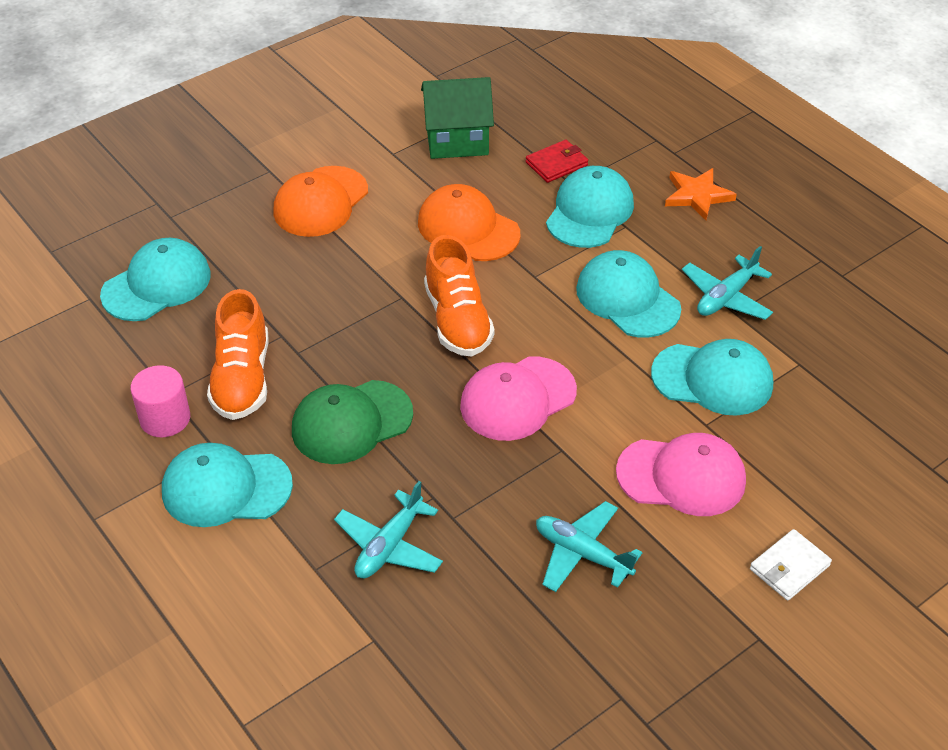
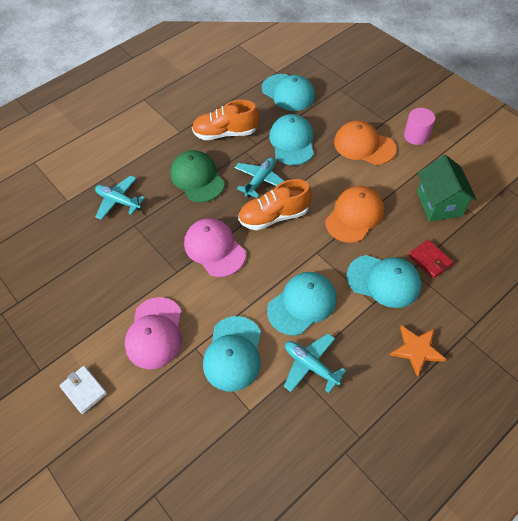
camera: 90 degrees right, 10 degrees up
pink cylinder [131,365,190,437] -> pink cylinder moved to [404,108,435,145]
turquoise cap [162,443,293,527] -> turquoise cap moved to [269,114,314,165]
turquoise plane [536,501,642,592] -> turquoise plane moved to [234,158,284,198]

